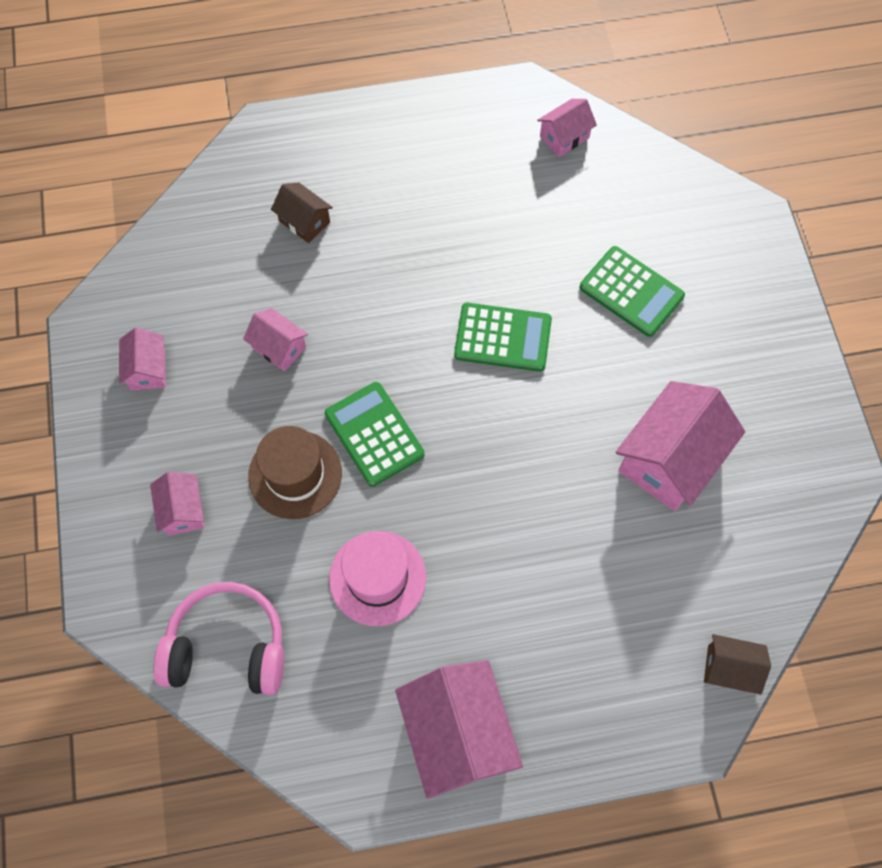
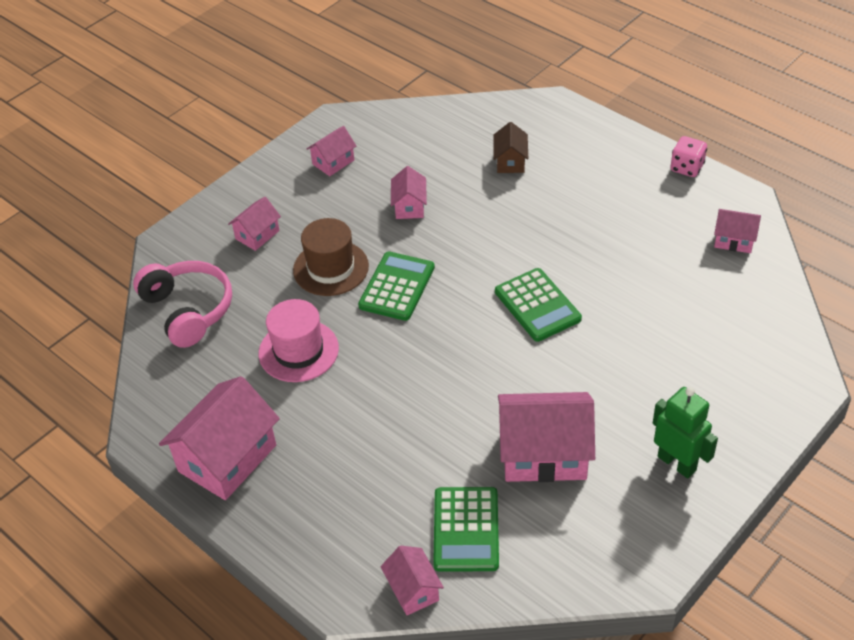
camera: 55 degrees right, 20 degrees down
green calculator [580,246,685,337] -> green calculator moved to [433,487,499,572]
brown house [704,634,771,695] -> pink house [381,546,444,615]
none -> green robot [653,387,718,479]
none -> pink dice [670,136,707,177]

